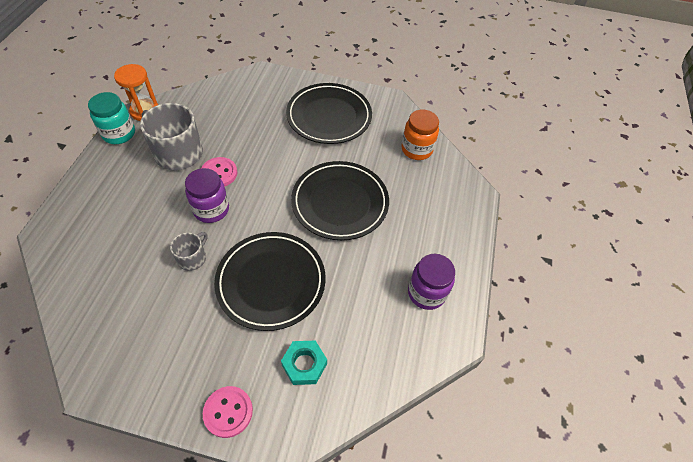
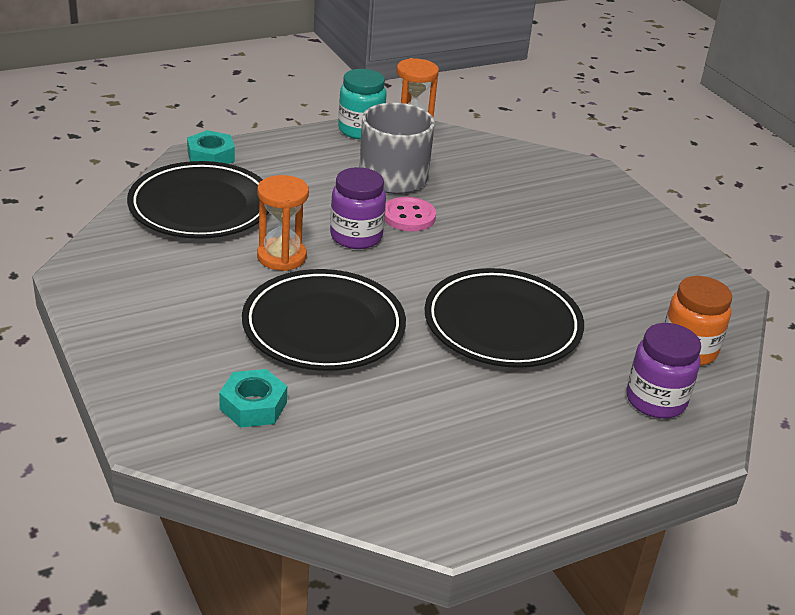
camera: 50 degrees right, 20 degrees down
grey mug [170,232,208,271] -> orange hourglass [257,175,309,271]
pink button [203,386,253,438] -> none
black plate [286,83,372,144] -> black plate moved to [127,161,269,239]
purple jar [408,254,455,310] -> purple jar moved to [627,323,701,418]
none -> turquoise nut [187,130,235,164]

